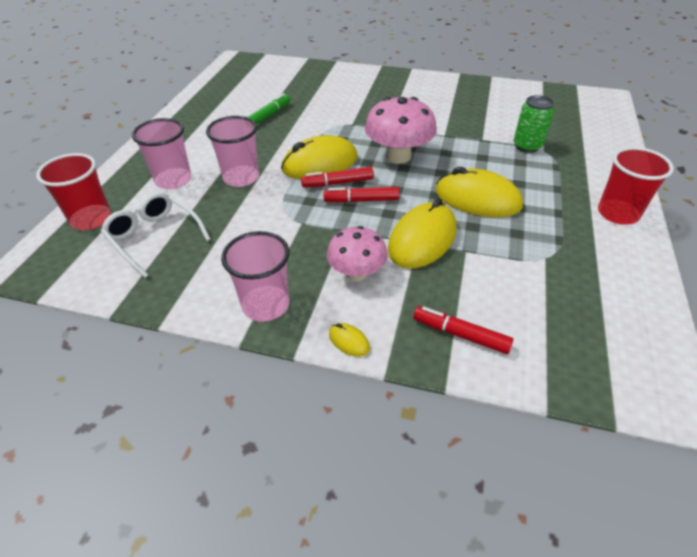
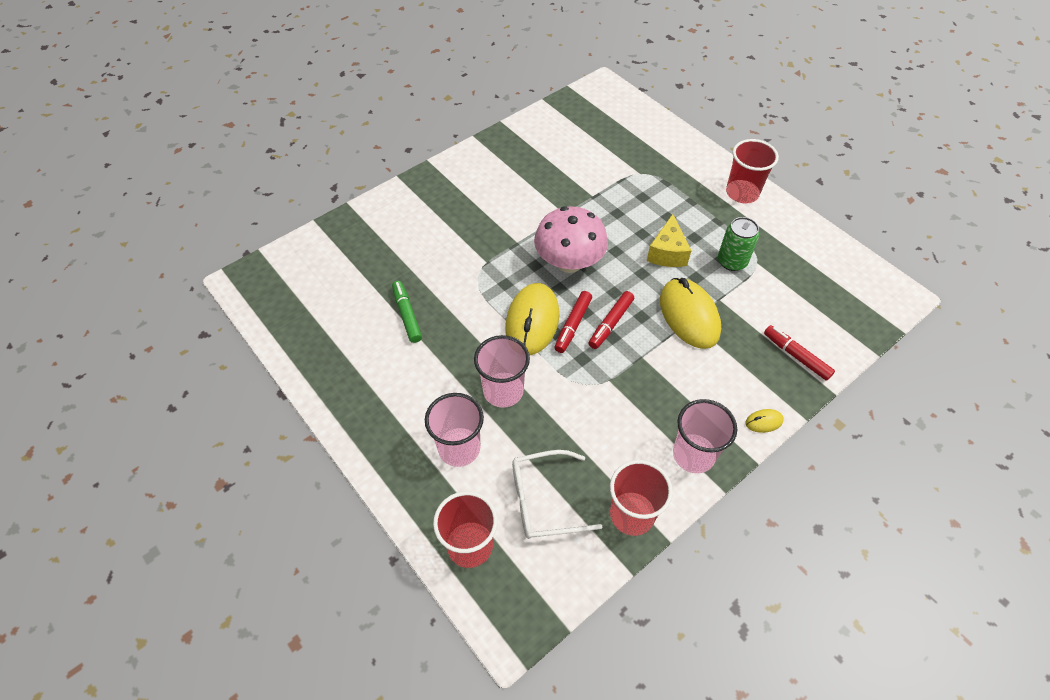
camera: 55 degrees left, 10 degrees up
pink mushroom [327,226,388,281] -> none
red marker [413,306,513,354] -> red marker turned 75 degrees clockwise [764,325,835,381]
yellow mouse [436,167,523,217] -> yellow cheese [647,214,692,267]
green can [514,95,554,153] -> green can moved to [718,217,759,271]
none -> red cup [610,460,673,536]

